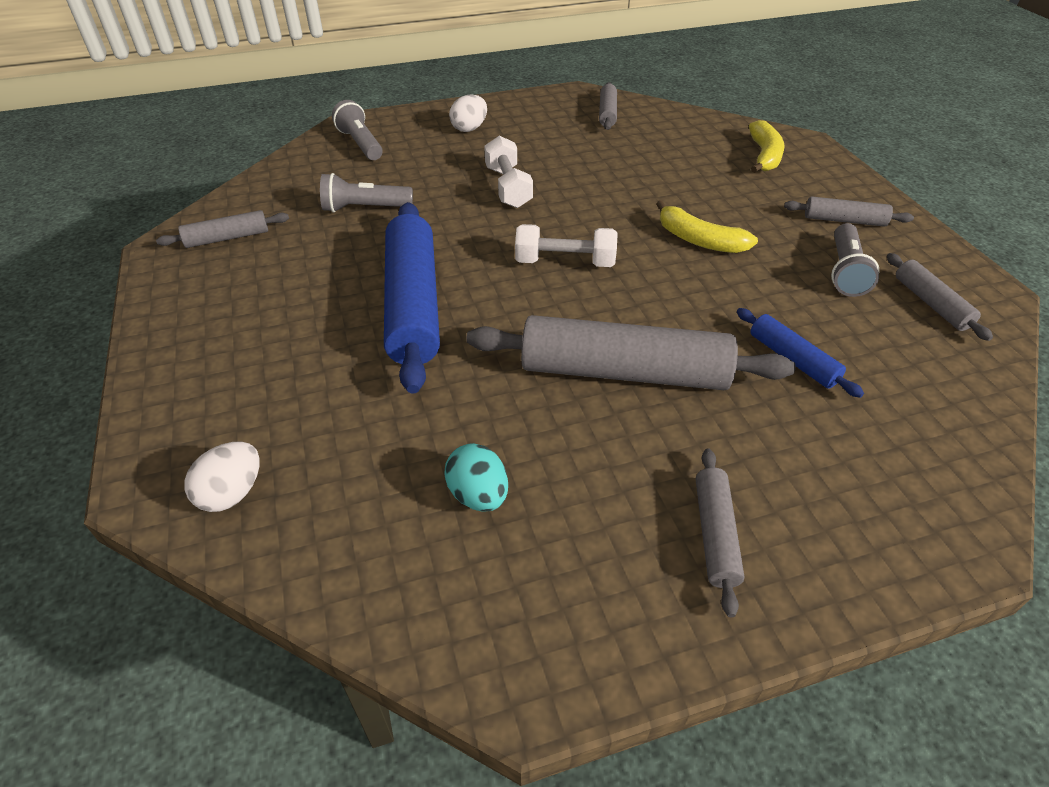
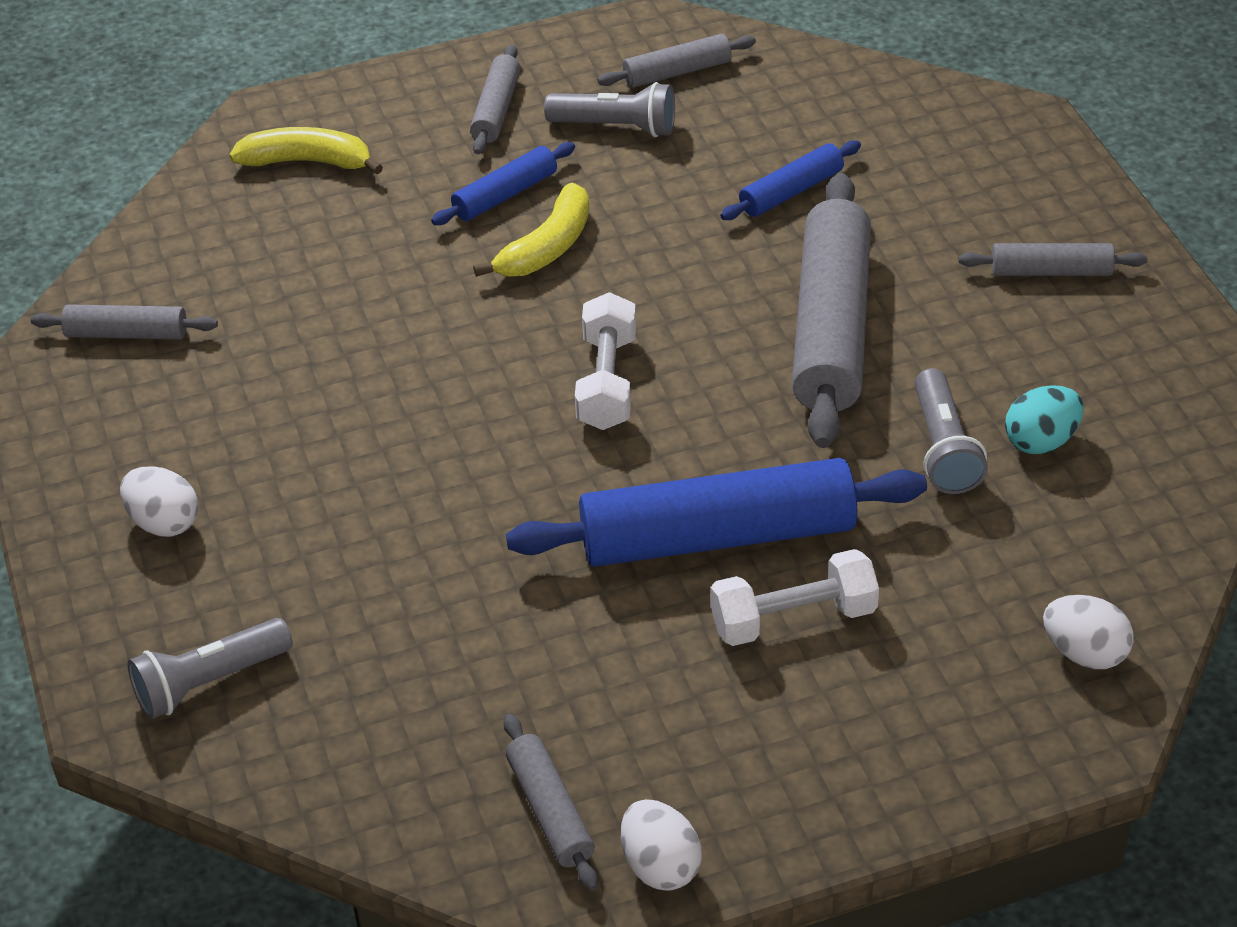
camera: 90 degrees left, 0 degrees up
grey flashlight [320,173,413,212] -> grey flashlight moved to [915,368,988,494]
white dumbbell [484,136,533,208] -> white dumbbell moved to [711,549,879,646]
none -> blue rolling pin [431,142,575,225]
none -> white egg [621,799,702,891]

